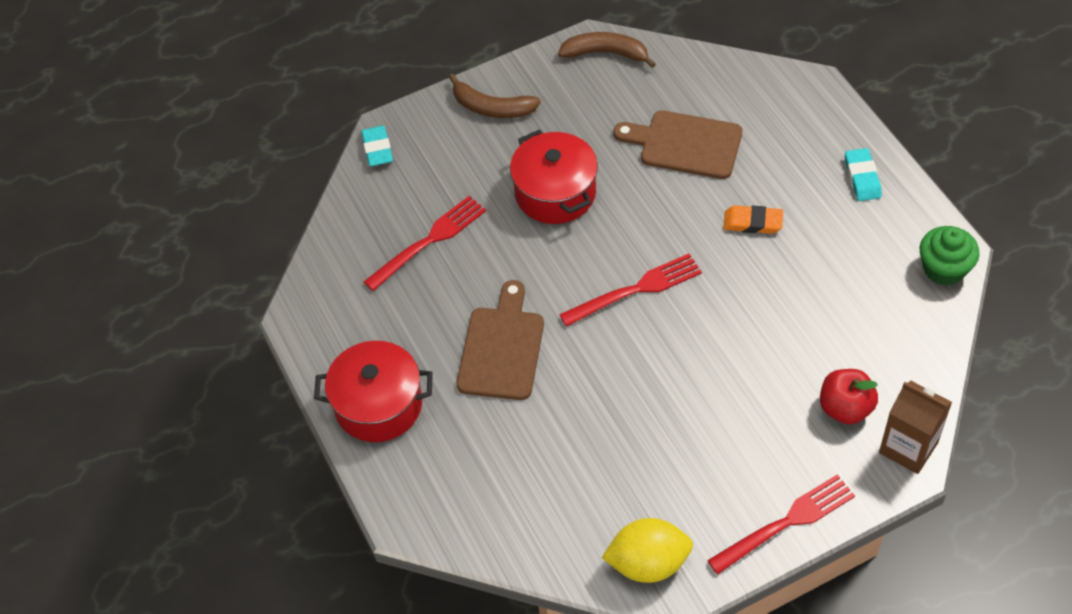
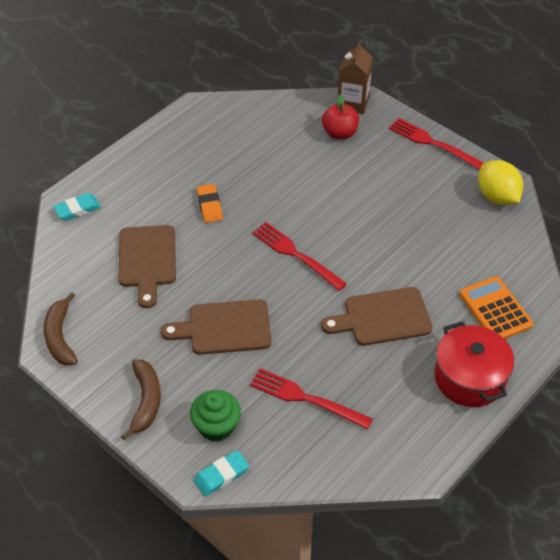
camera: 115 degrees left, 5 degrees down
red pot [510,130,598,224] -> brown cutting board [161,299,271,355]
turquoise eraser [845,148,882,201] -> turquoise eraser moved to [53,193,101,220]
green cupcake [920,226,979,286] -> green cupcake moved to [190,390,241,442]
none -> orange calculator [459,276,533,339]

